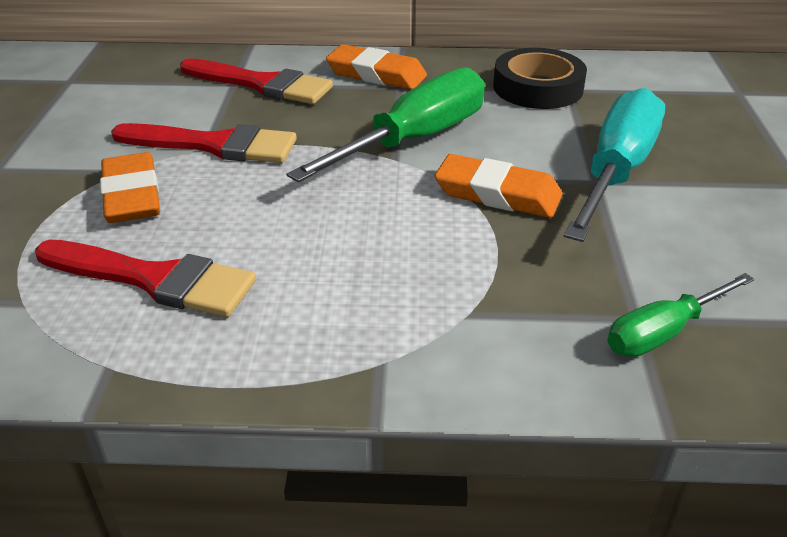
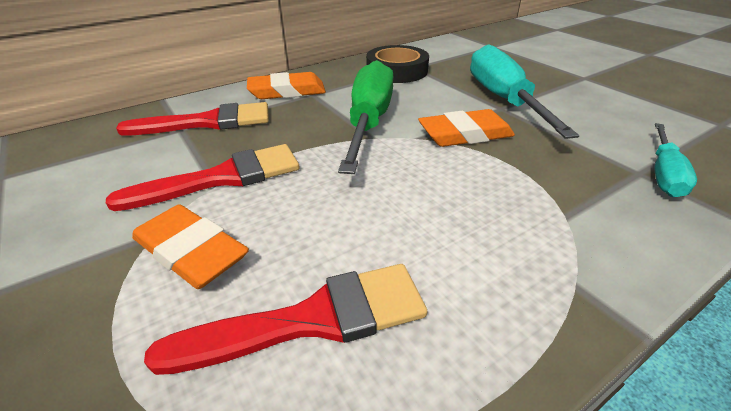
camera: 35 degrees left, 0 degrees up
green screwdriver [607,273,755,357] -> turquoise screwdriver [654,123,697,197]

